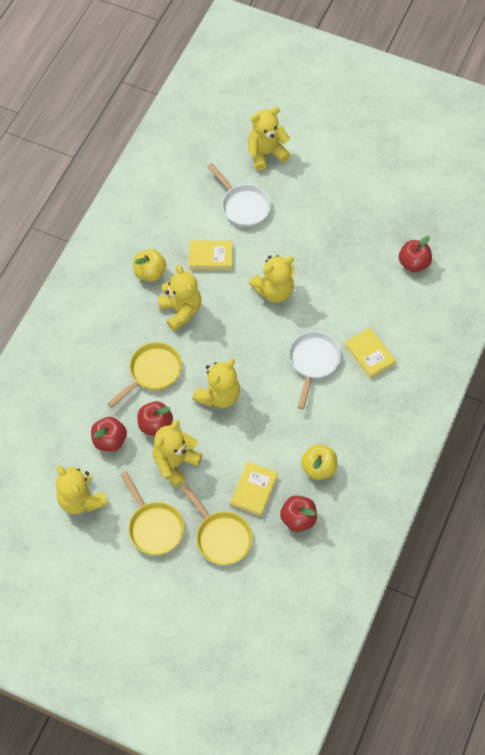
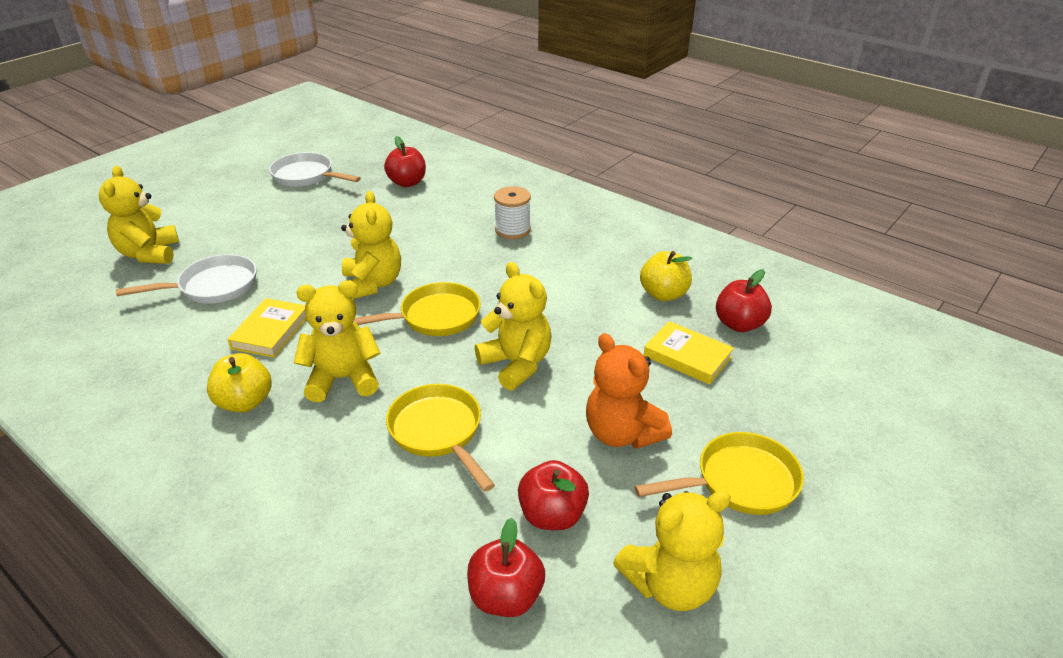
camera: 75 degrees left, 25 degrees down
red apple [138,401,173,436] -> red apple moved to [467,518,545,617]
yellow teddy bear [153,420,203,487] -> orange teddy bear [586,333,672,449]
yellow pan [181,484,252,565] -> yellow pan moved to [354,282,481,336]
white pan [289,331,341,409] -> white pan moved to [269,152,361,187]
yellow book [344,328,396,379] -> white spool [494,186,531,239]

